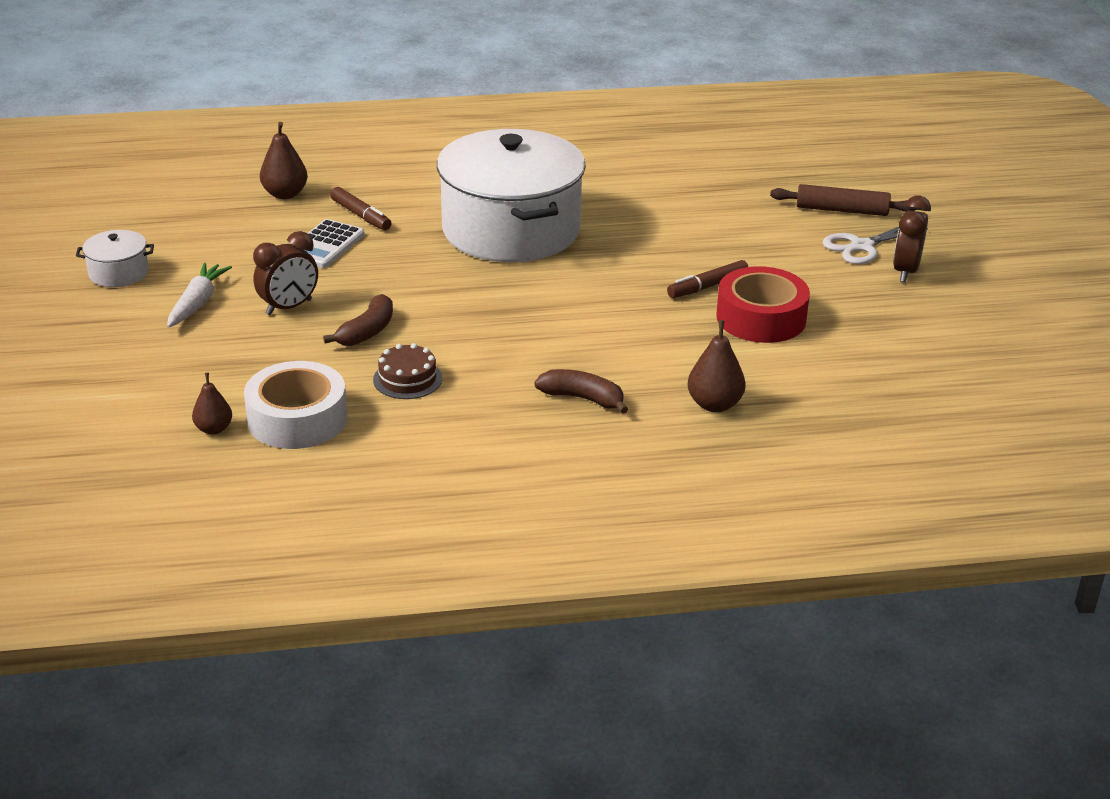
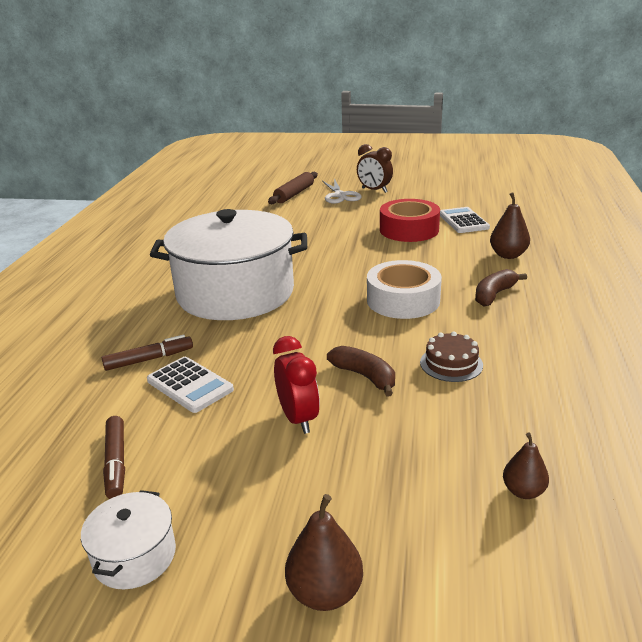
camera: 70 degrees left, 5 degrees down
white carrot [167,262,232,328] -> none
white tape [244,361,347,449] -> white tape moved to [367,260,442,319]
brown clock [253,231,318,315] -> red clock [273,336,320,434]
brown pear [260,122,308,199] -> brown pear moved to [285,494,363,611]
brown marker [667,260,748,298] -> brown marker moved to [103,416,125,499]
none -> white calculator [440,207,490,233]

